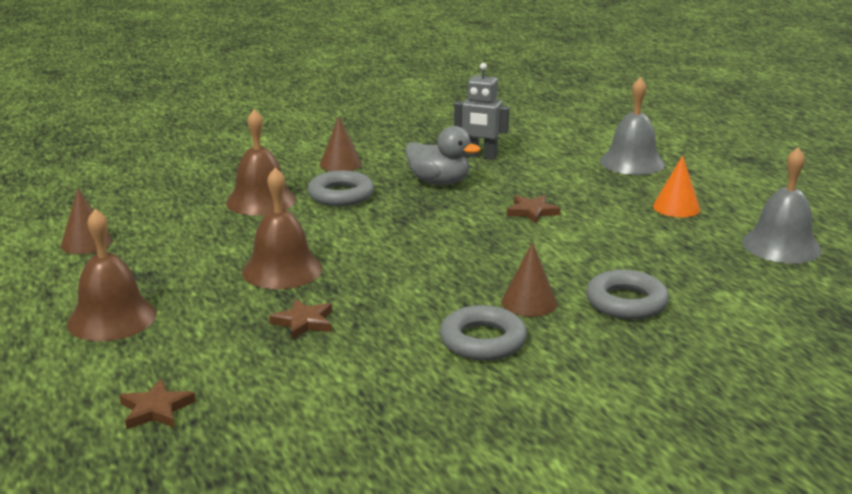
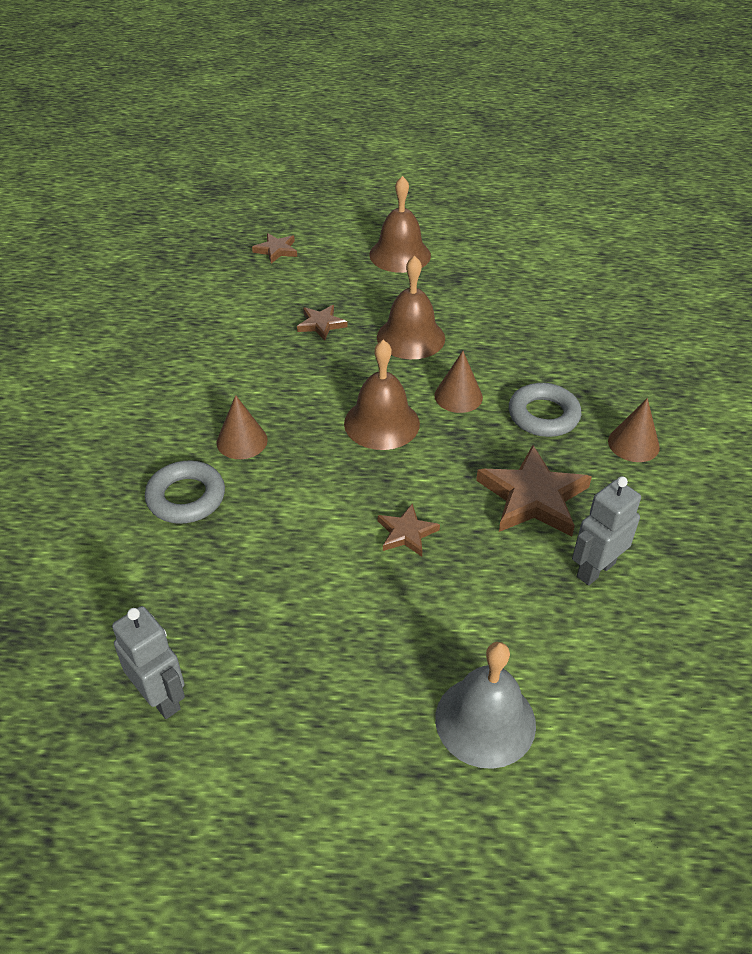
camera: 120 degrees right, 20 degrees up
brown cone [61,188,113,254] -> brown cone moved to [435,351,483,413]
brown bell [226,109,296,216] -> brown bell moved to [344,340,420,450]
grey duck [405,126,481,185] -> brown star [476,445,592,537]
grey ring [440,305,527,361] -> none
orange cone [653,155,700,217] -> none
grey bell [742,147,822,264] -> grey robot [112,606,185,719]

